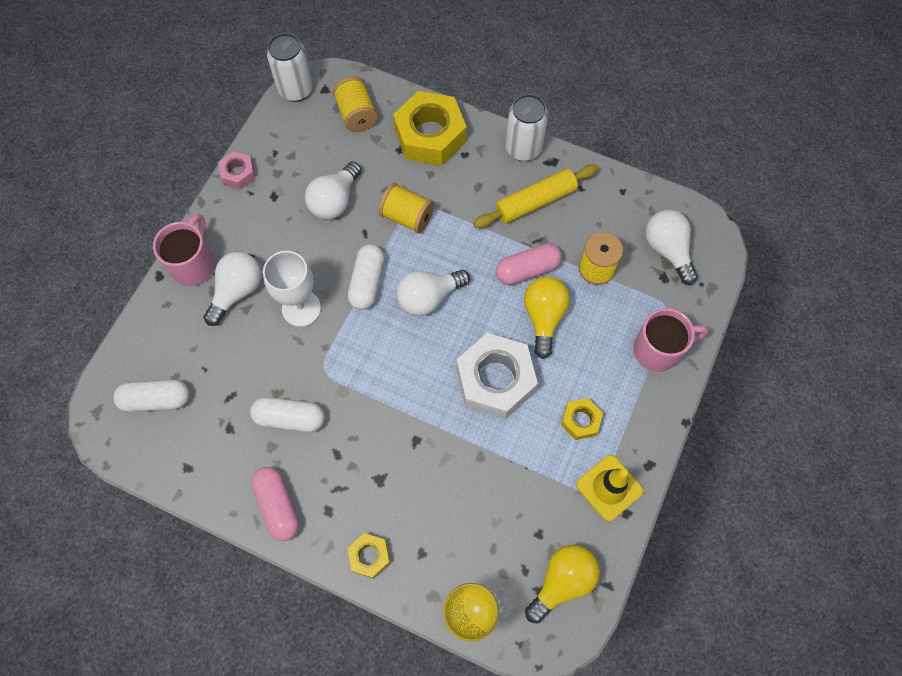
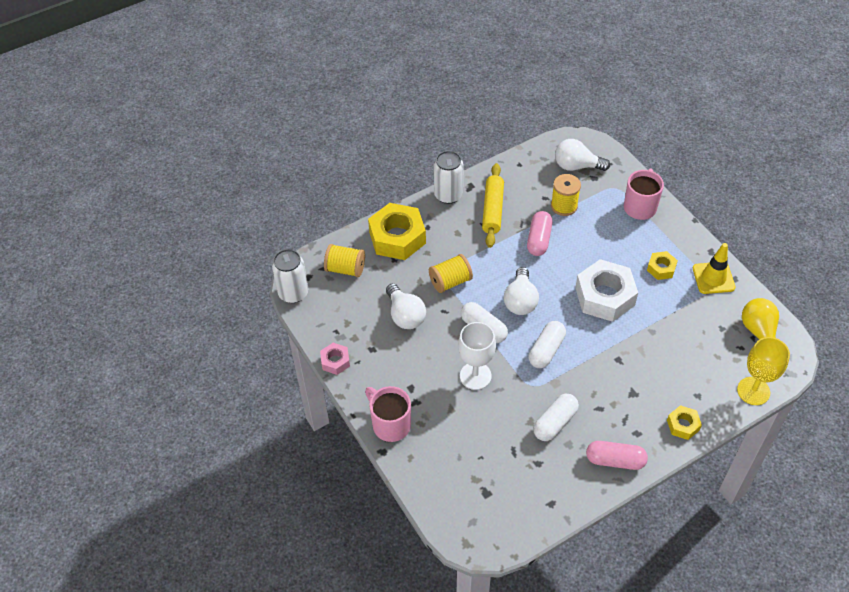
camera: 55 degrees left, 15 degrees down
white capsule [113,379,190,412] -> white capsule moved to [529,321,566,368]
white light bulb [203,252,261,326] -> none
yellow light bulb [524,276,570,359] -> none

